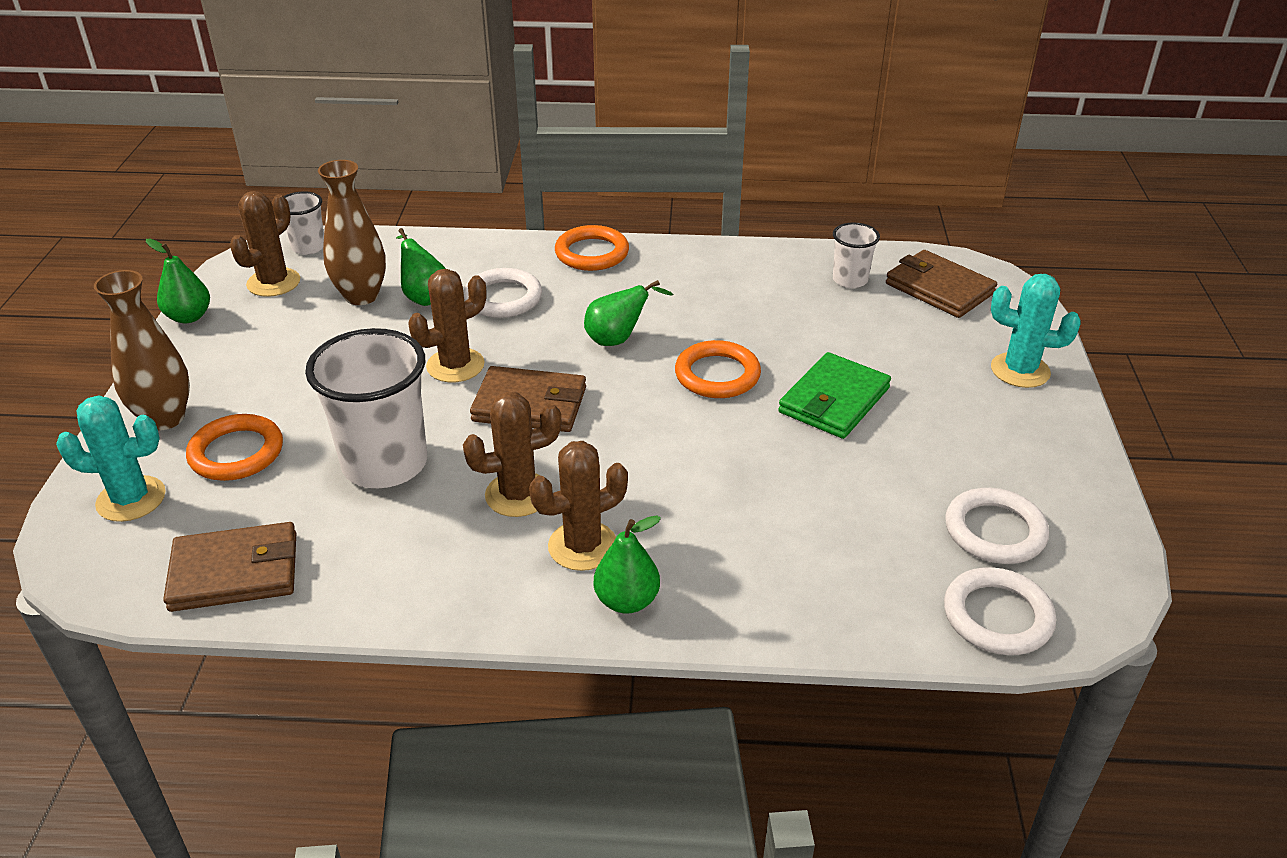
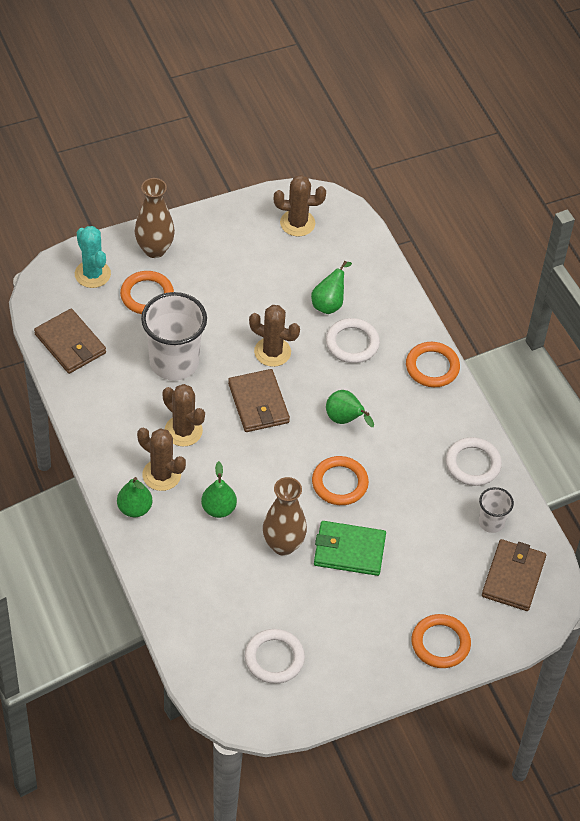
camera: 60 degrees right, 15 degrees up
green pear [146,239,210,323] -> green pear moved to [201,461,237,518]
white cup [283,191,324,255] -> none
brown vase [318,160,386,305] -> brown vase moved to [263,477,307,556]
white ring [944,567,1056,655] -> white ring moved to [446,437,502,486]
turquoise cactus [991,274,1081,388] -> orange ring [412,614,471,668]

